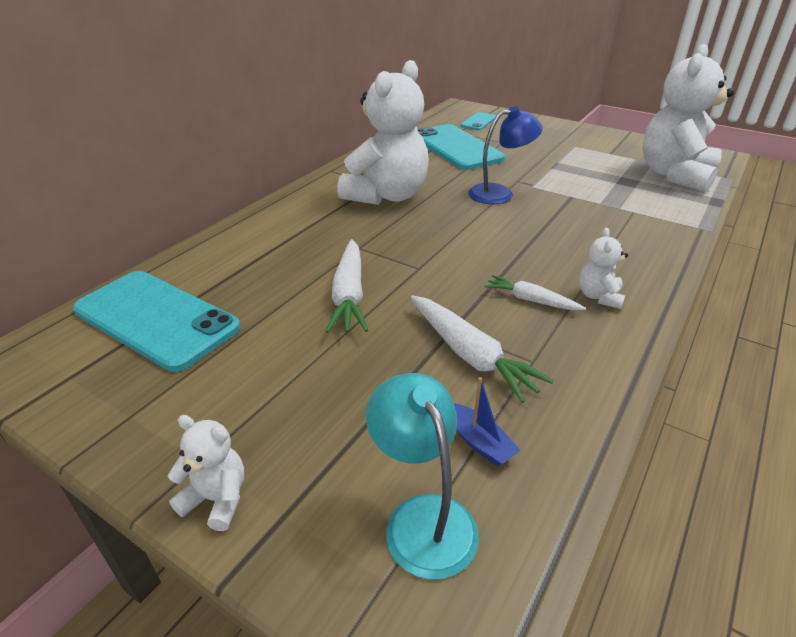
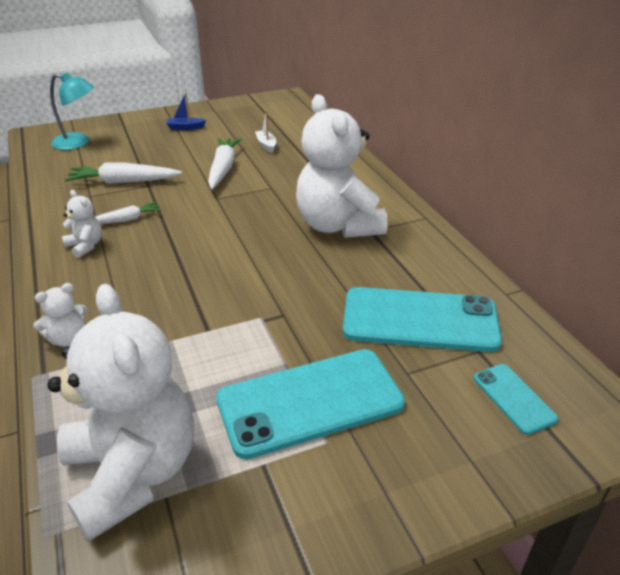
camera: 125 degrees right, 0 degrees up
turquoise phone [73,271,241,372] -> turquoise phone moved to [216,349,405,459]
white teddy bear [168,415,244,531] -> white teddy bear moved to [33,283,87,347]
white carrot [326,239,368,333] -> white carrot turned 60 degrees clockwise [208,138,241,189]
blue boat [454,377,521,466] -> blue boat moved to [166,92,206,130]
blue lamp [468,106,543,204] -> none
none -> white boat [255,110,276,153]

